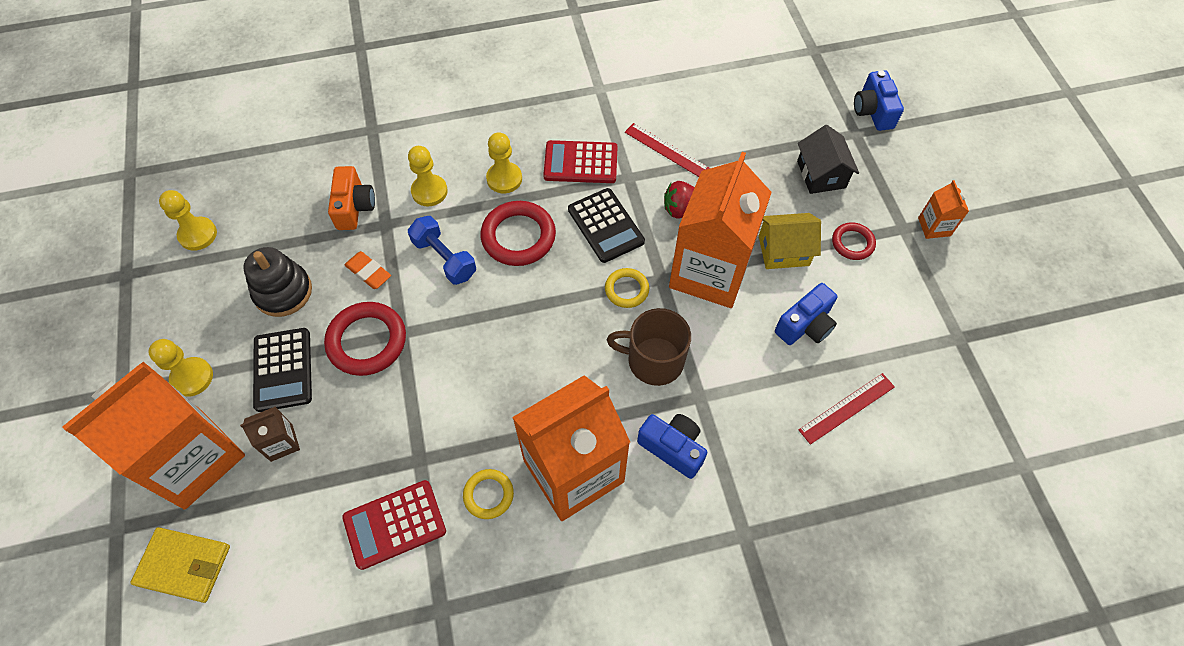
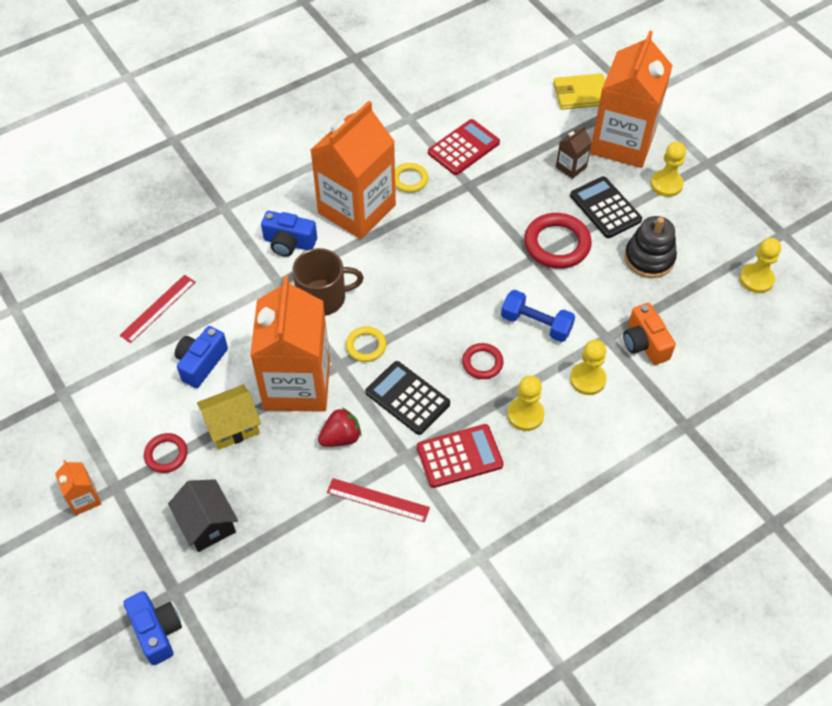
camera: 160 degrees right, 5 degrees down
orange eraser [345,251,391,289] -> none
red ring [480,201,556,266] -> red ring [462,343,504,379], size x0.57

